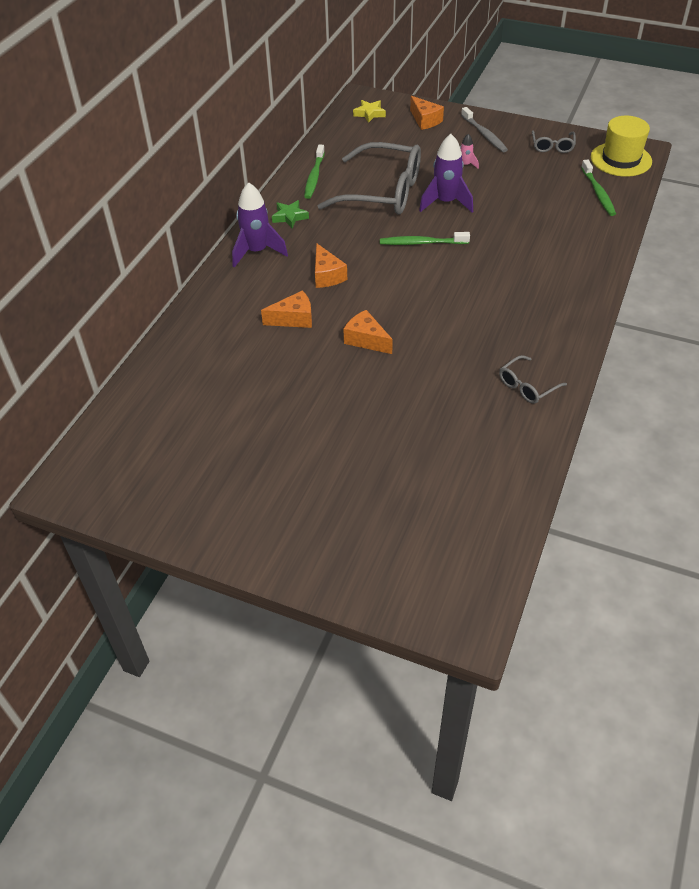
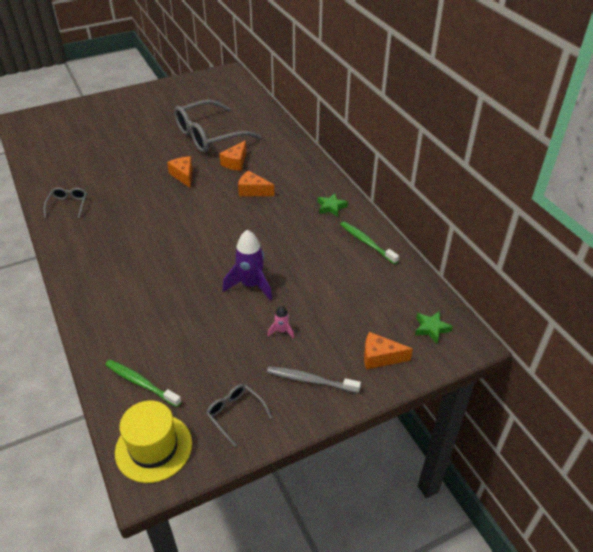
camera: 130 degrees right, 5 degrees down
purple rocket [232,182,288,268] -> none
grey glasses [318,142,421,215] -> grey glasses moved to [174,100,262,153]
orange cheese [343,310,393,354] -> orange cheese turned 105 degrees counterclockwise [167,156,193,188]
yellow star [353,100,386,123] -> green star [415,311,453,344]
green toothbrush [380,232,470,245] -> none

